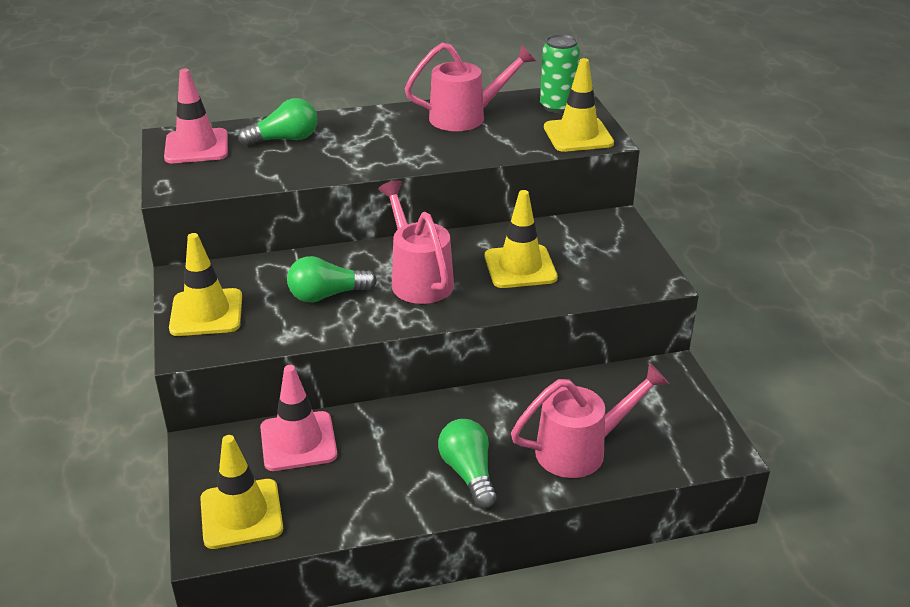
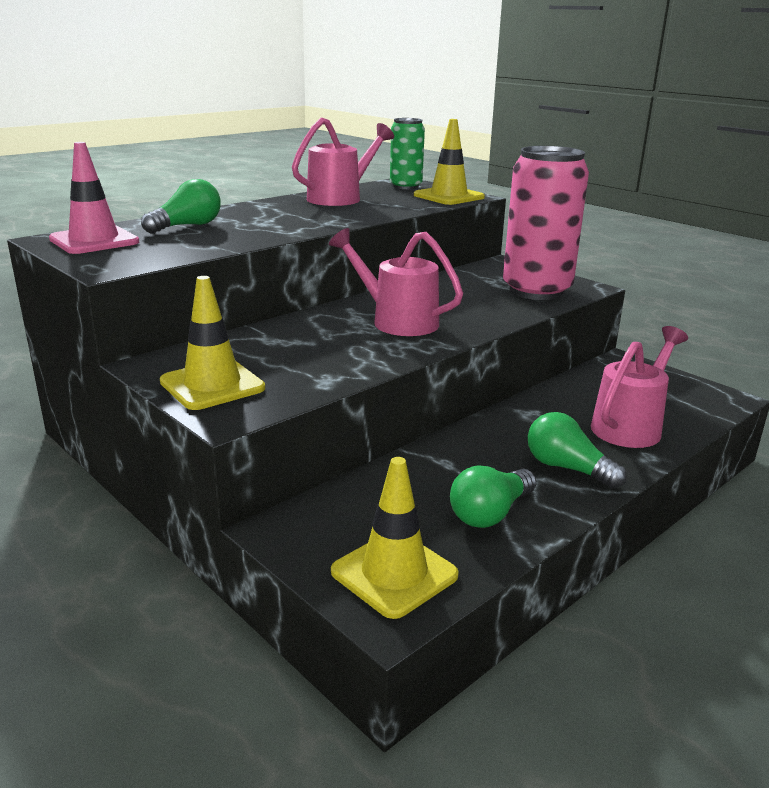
camera: 30 degrees left, 10 degrees down
pink traffic cone [260,365,337,471] -> none
green light bulb [287,256,377,303] -> green light bulb moved to [450,465,536,528]
yellow traffic cone [485,190,558,288] -> none
none -> pink can [503,146,589,300]

